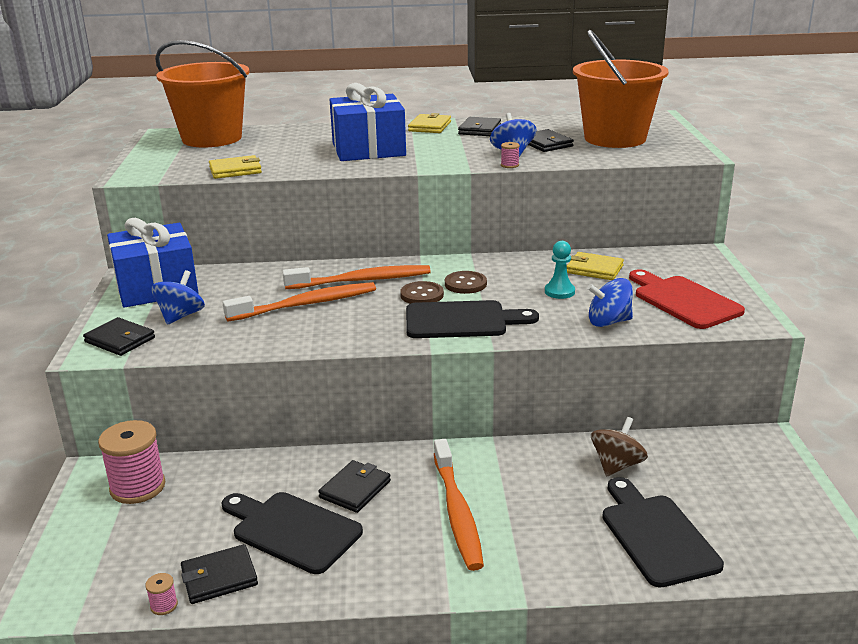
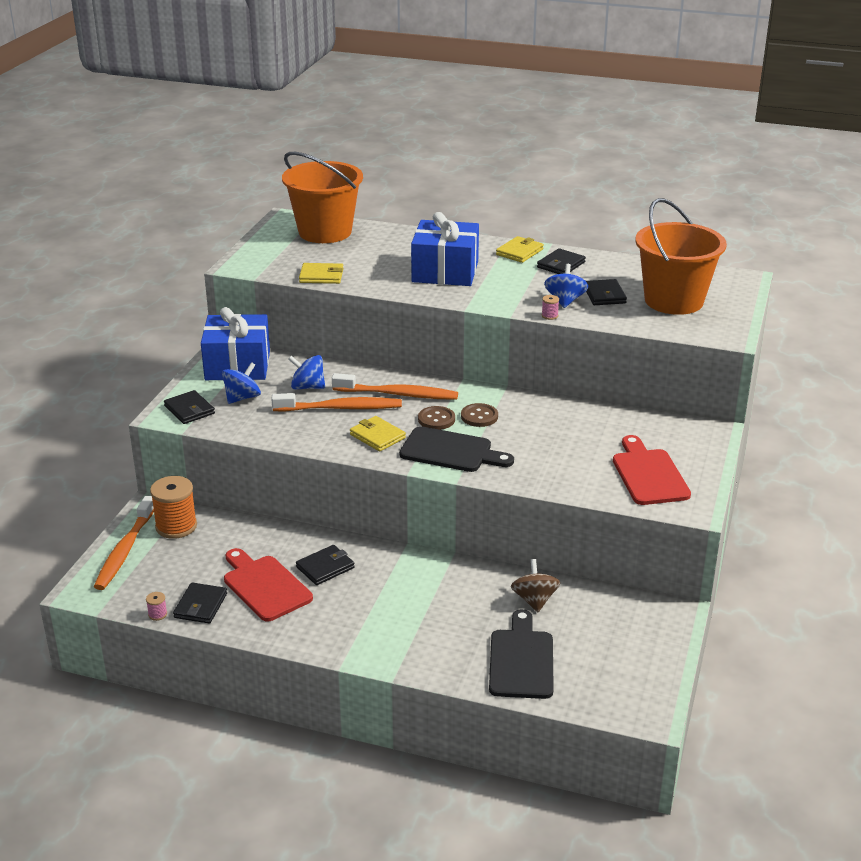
camera: 20 degrees right, 5 degrees up
pink spool [98,420,165,504] -> orange spool [150,476,197,539]
black wallet [181,544,258,604] -> black wallet turned 75 degrees counterclockwise [173,582,227,623]
black cutting board [221,492,363,574] -> red cutting board [224,548,313,622]
orange toothbrush [434,439,484,571] -> orange toothbrush moved to [94,496,154,590]
turquoise pawn [545,241,575,299] -> none
yellow wallet [567,252,624,280] -> yellow wallet moved to [350,416,406,452]
blue spinning top [587,278,633,327] -> blue spinning top moved to [288,355,325,390]
brown spinning top [591,417,648,476] -> brown spinning top turned 60 degrees counterclockwise [511,559,560,612]

